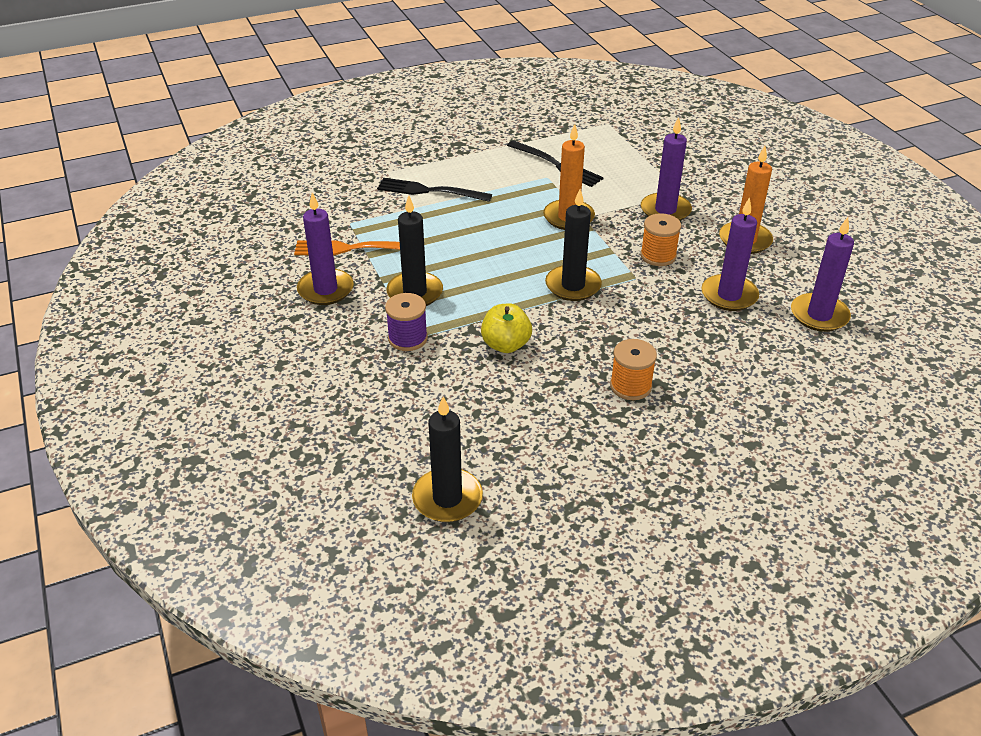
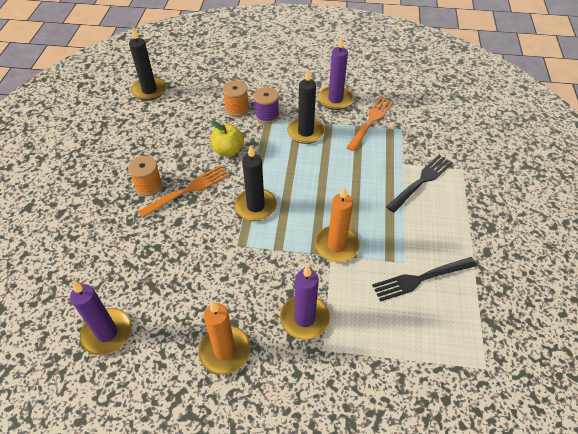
camera: 120 degrees right, 10 degrees up
orange spool [640,213,681,266] -> orange spool moved to [223,80,249,117]
purple candle [701,197,759,311] -> none
none -> orange fork [138,165,229,218]

